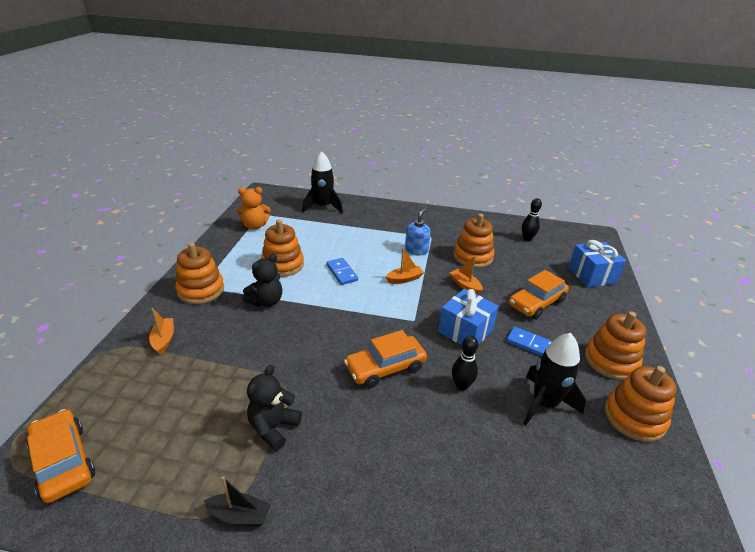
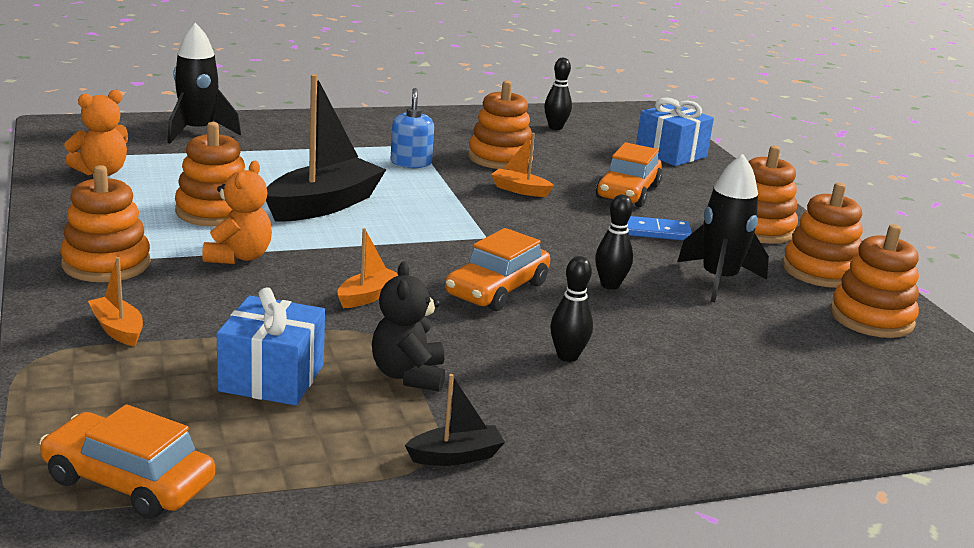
camera: 30 degrees left, 10 degrees down
black teddy bear [243,254,282,307] -> orange teddy bear [202,161,272,264]
blue domino [326,258,358,285] -> black boat [266,74,386,221]
orange boat [386,248,424,284] -> orange boat moved to [337,228,398,308]
blue gift [438,289,499,345] -> blue gift moved to [217,287,325,406]
none -> black bowling pin [550,256,593,362]
none -> orange stacking toy [830,224,919,338]

